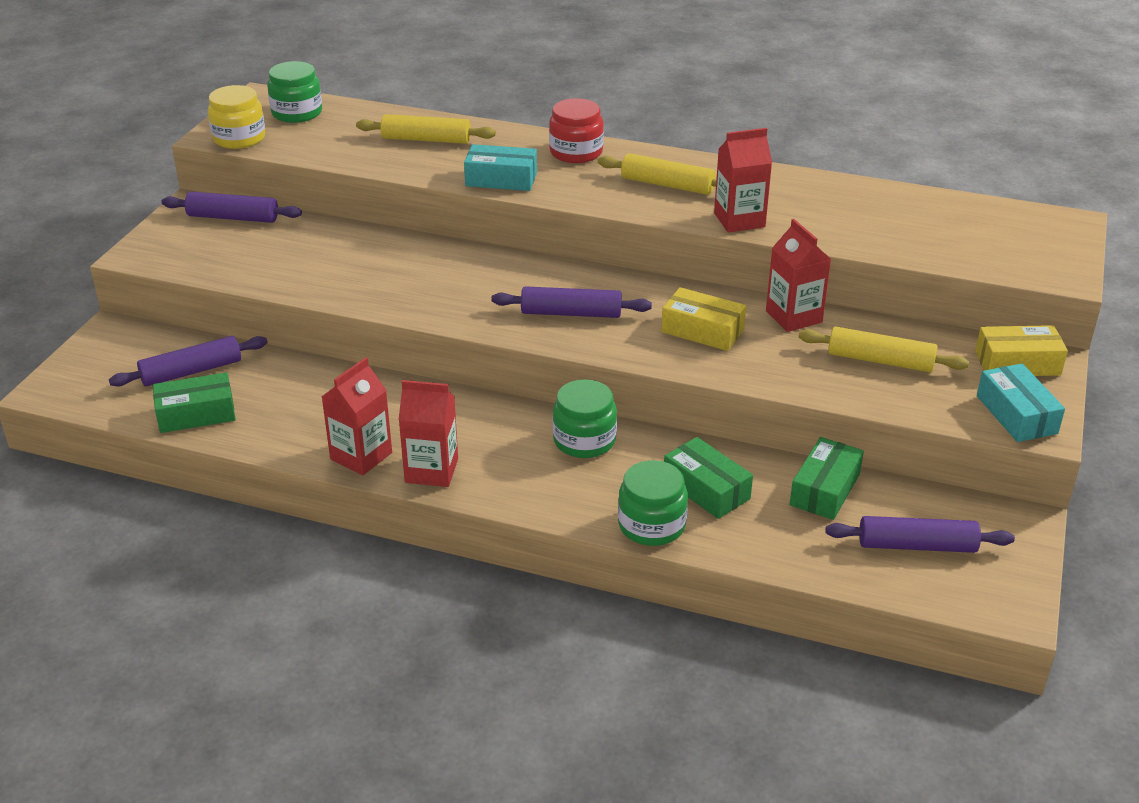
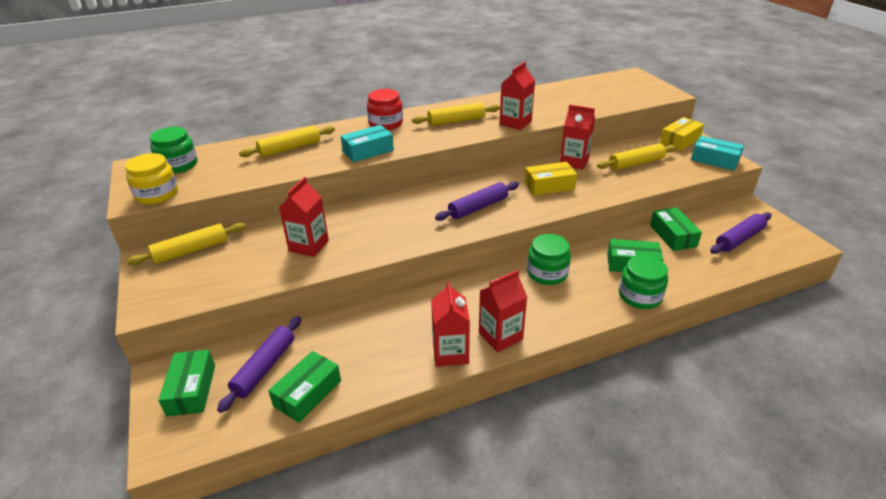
camera: 40 degrees left, 0 degrees up
purple rolling pin [162,192,302,223] -> yellow rolling pin [127,223,246,265]
none -> green box [158,350,215,416]
none -> red carton [279,177,329,257]

